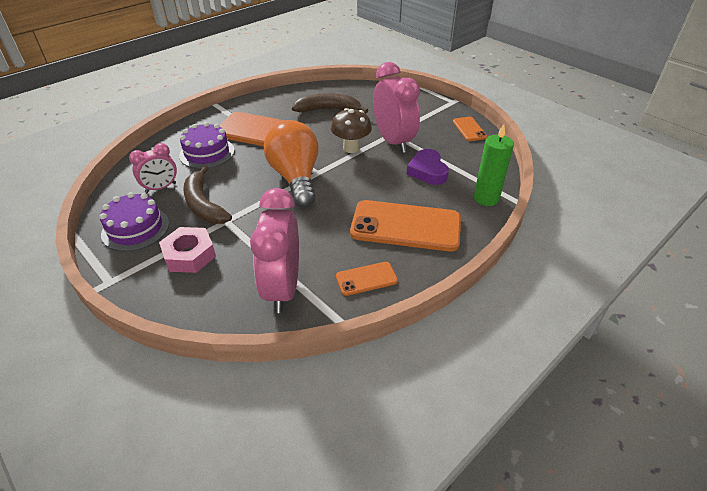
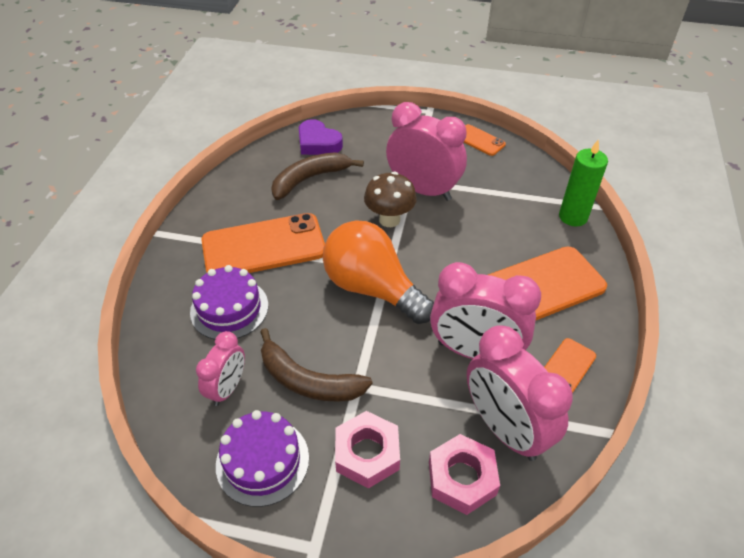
camera: 35 degrees left, 5 degrees up
purple heart [407,149,449,185] -> purple heart moved to [299,119,343,155]
none -> pink nut [429,434,500,515]
none -> pink clock [430,262,541,359]

